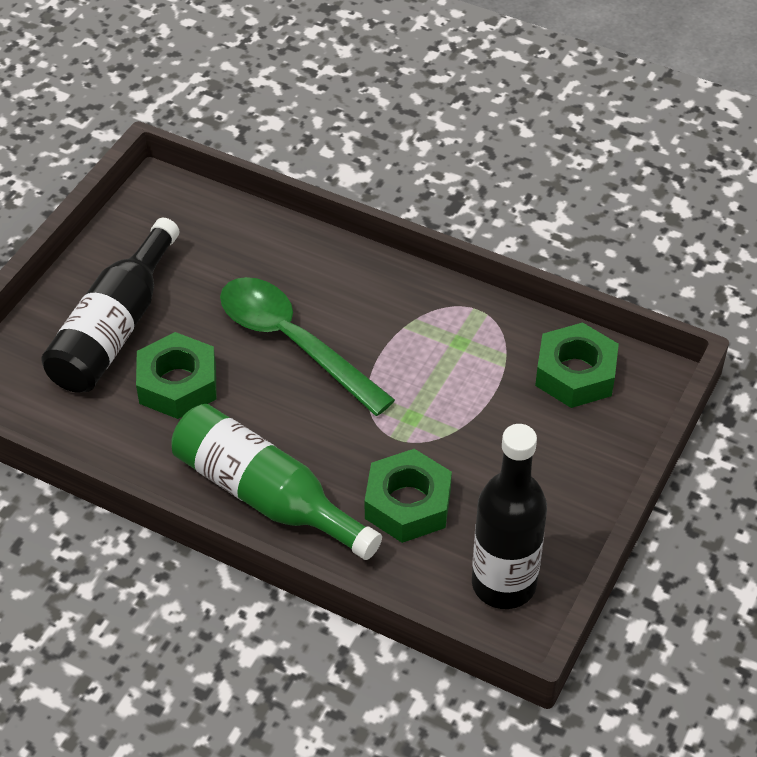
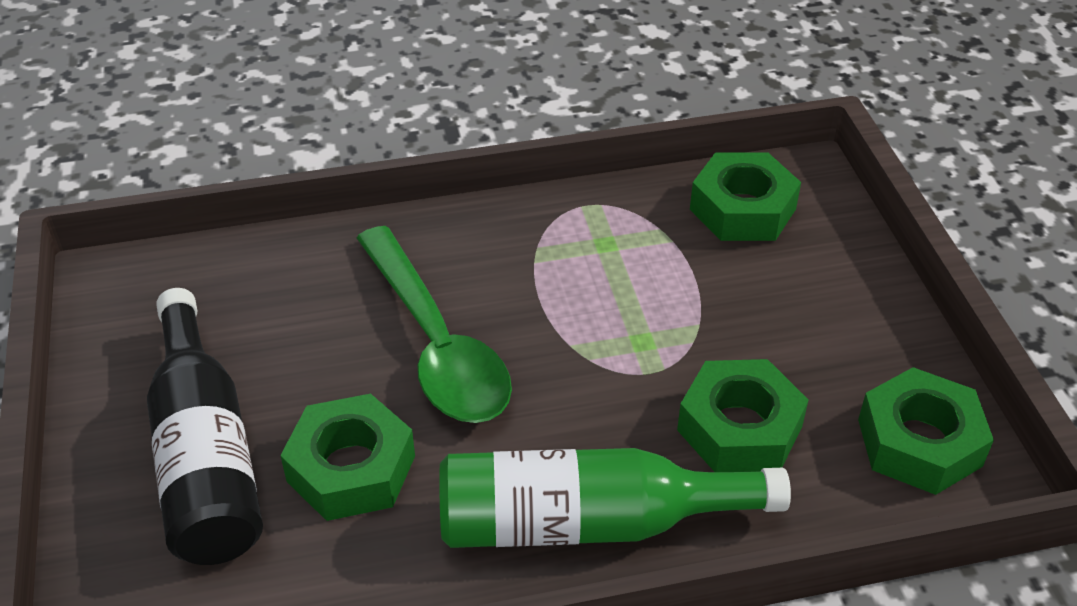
camera: 40 degrees left, 5 degrees down
green spoon [220,277,395,416] -> green spoon turned 120 degrees counterclockwise [357,226,512,423]
black bottle [472,424,547,609] -> green nut [858,367,994,495]

